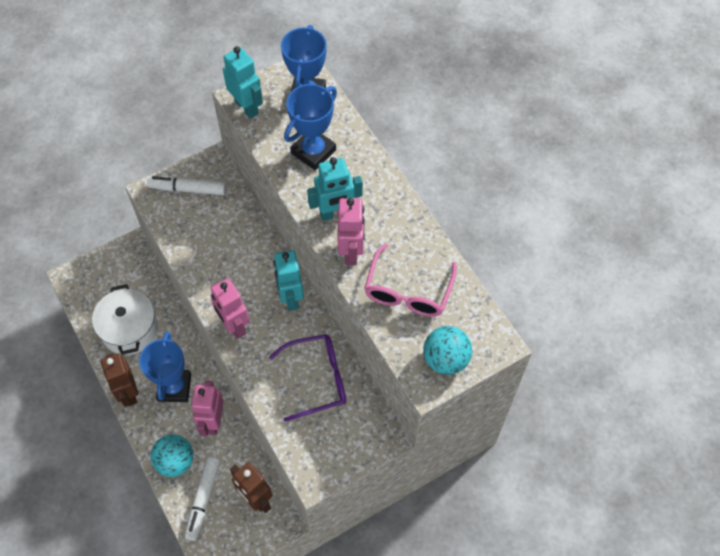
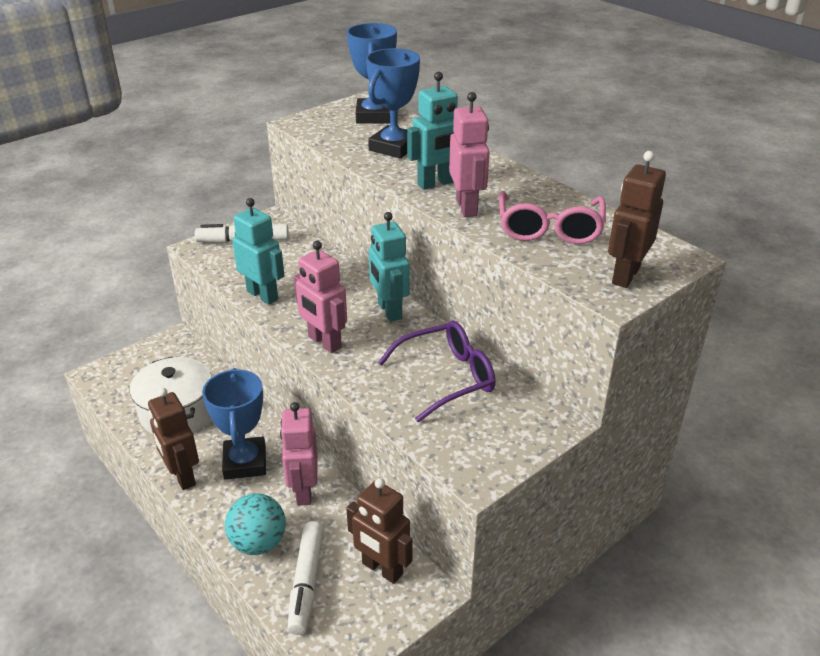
camera: 10 degrees left, 25 degrees down
turquoise robot [223,46,263,119] -> turquoise robot moved to [232,198,284,305]
turquoise ball [423,326,472,375] -> brown robot [608,151,666,288]

